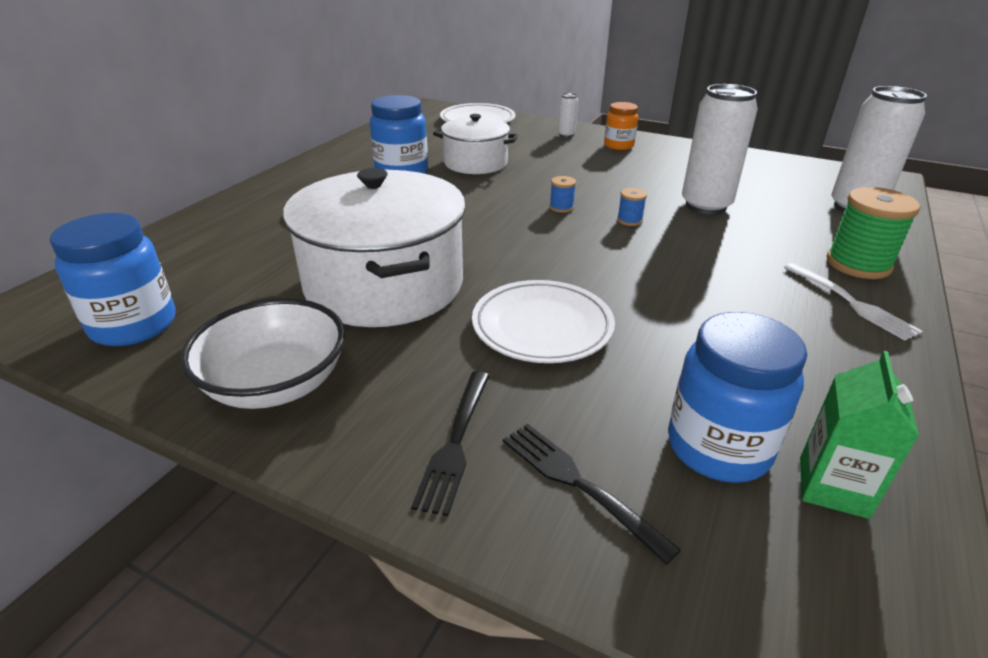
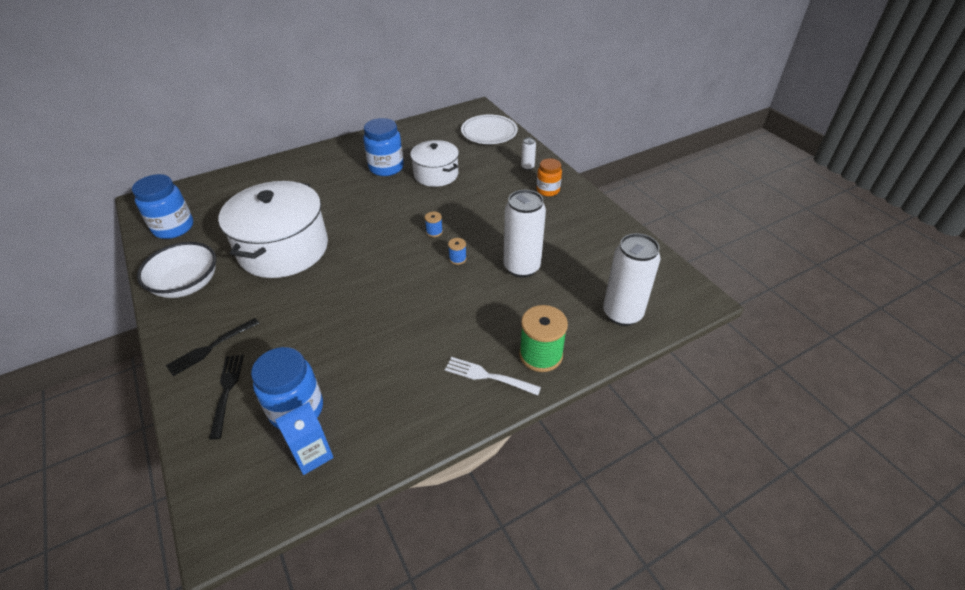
camera: 35 degrees right, 10 degrees up
white plate [472,280,615,363] -> none
white fork [784,263,923,341] -> white fork turned 105 degrees clockwise [445,357,541,395]
green carton [800,351,919,519] -> blue carton [275,402,334,475]

